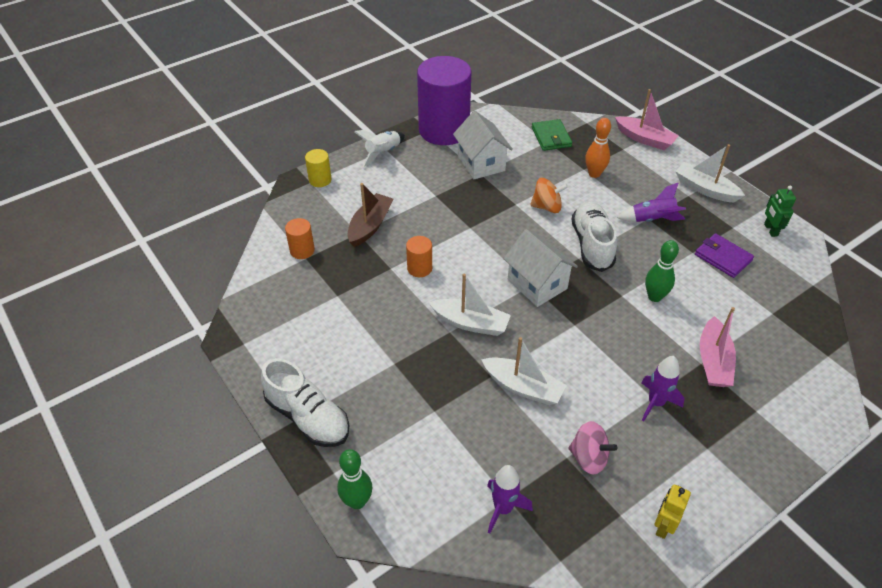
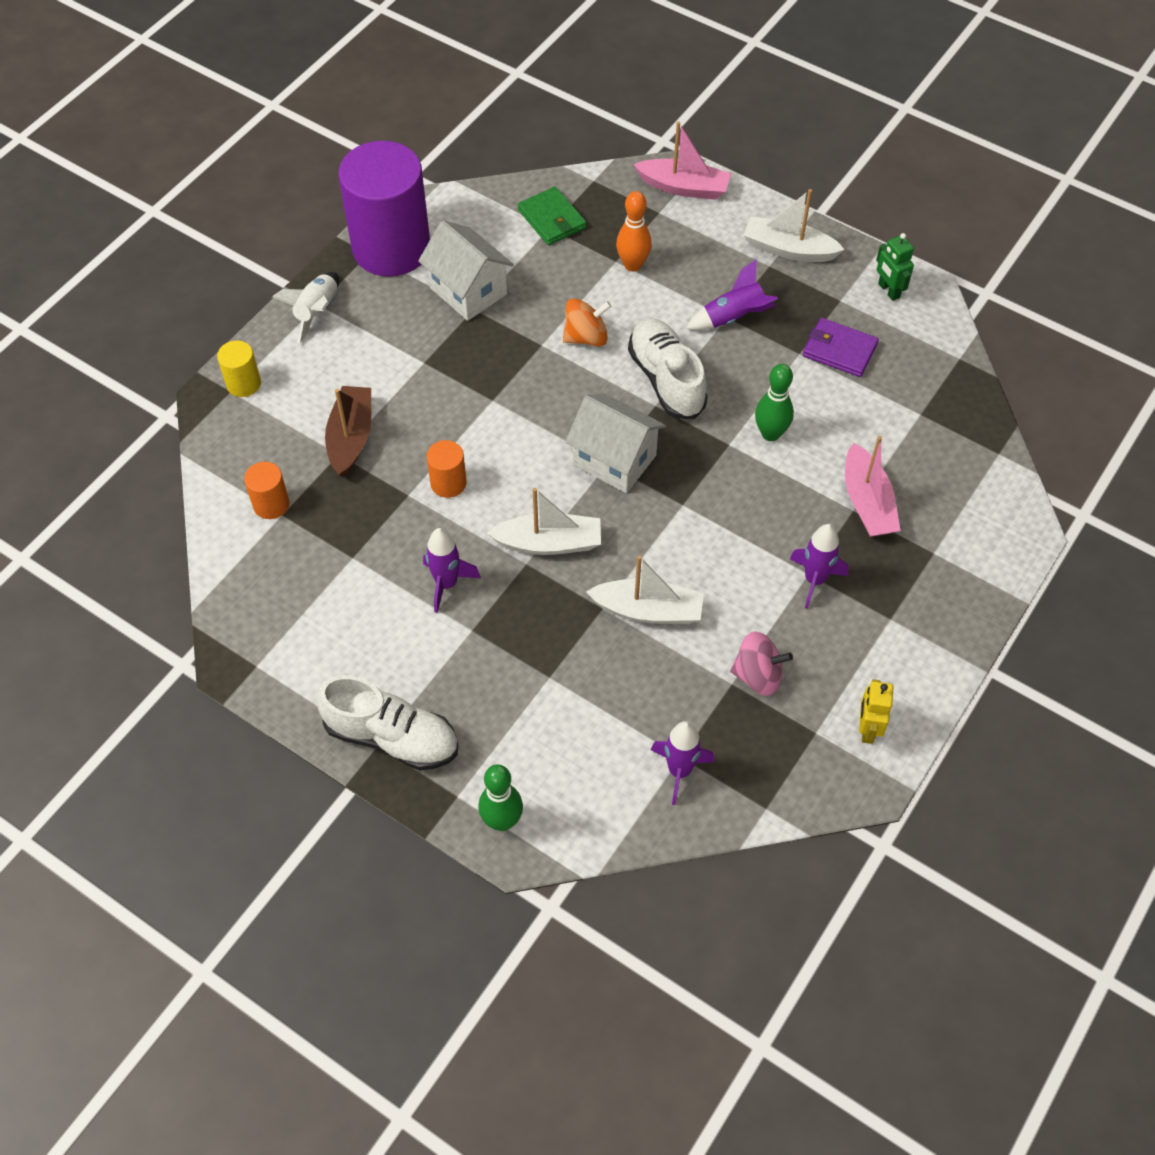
camera: 20 degrees left, 10 degrees up
none -> purple rocket [423,528,481,613]

